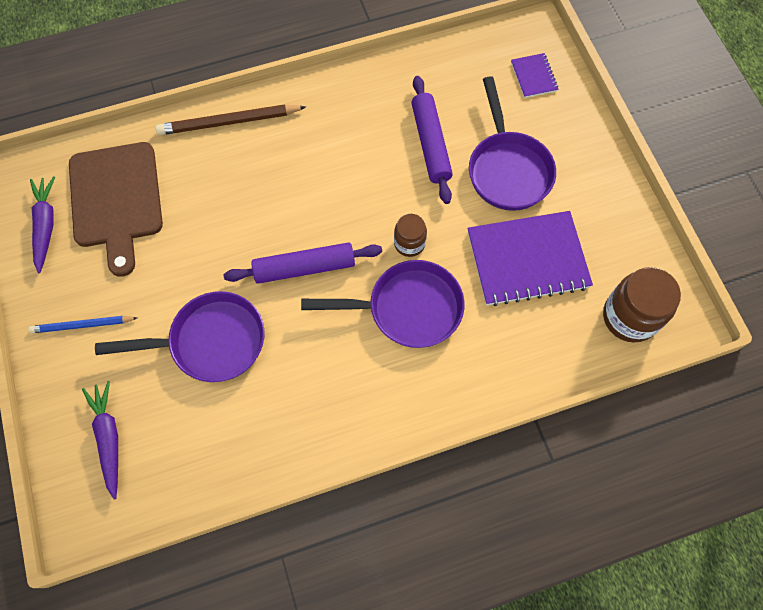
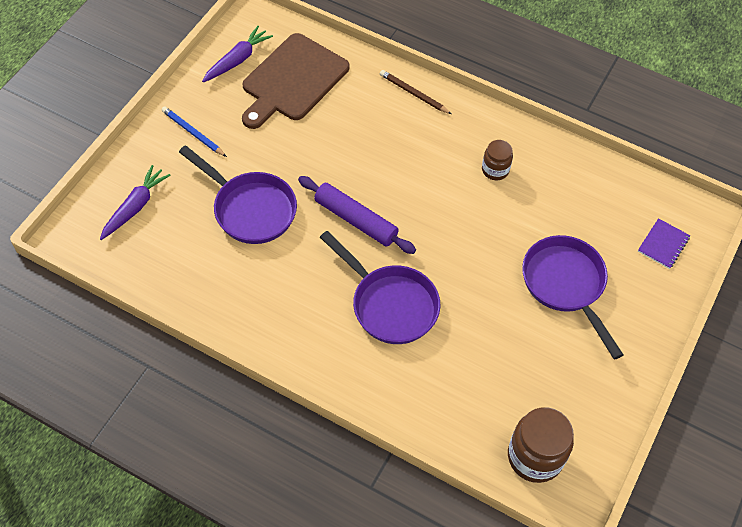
camera: 45 degrees right, 10 degrees down
brown pencil [156,104,306,135] -> brown pencil [380,70,451,114], size x0.64
brown jar [394,214,427,257] -> brown jar moved to [482,140,513,180]
purple rolling pin [411,76,453,204] -> none
purple notebook [467,211,593,306] -> none
purple pan [469,76,556,211] -> purple pan turned 120 degrees clockwise [522,235,624,360]

